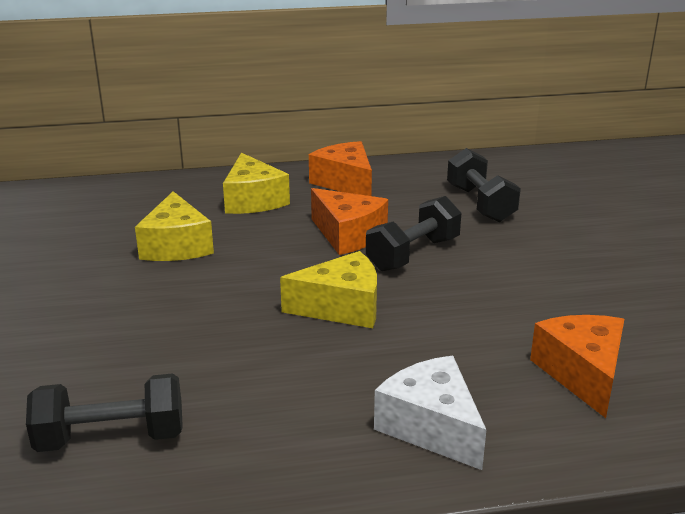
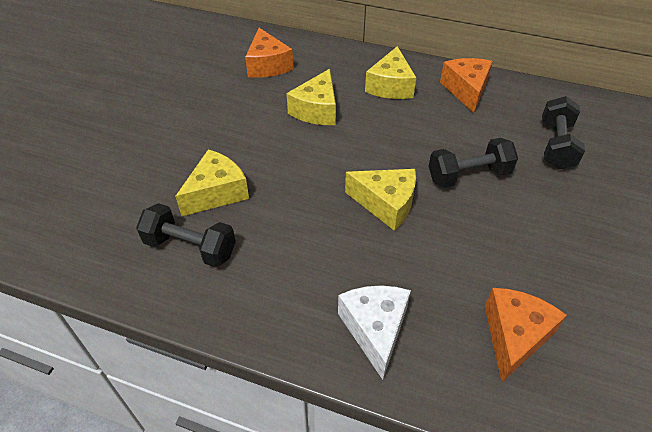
camera: 30 degrees right, 20 degrees up
orange cheese [311,188,388,255] -> orange cheese moved to [245,28,294,78]
none -> yellow cheese [175,149,249,216]

